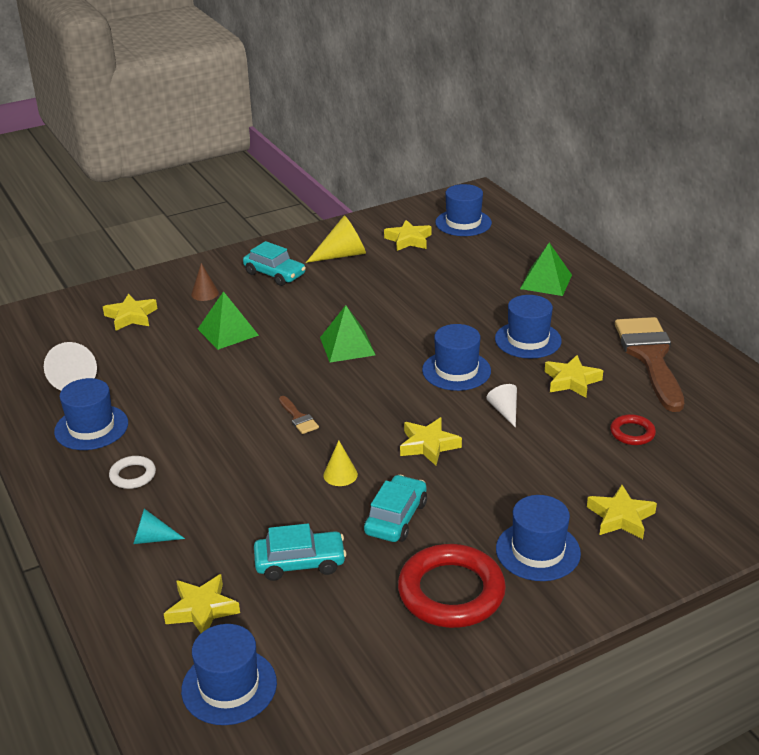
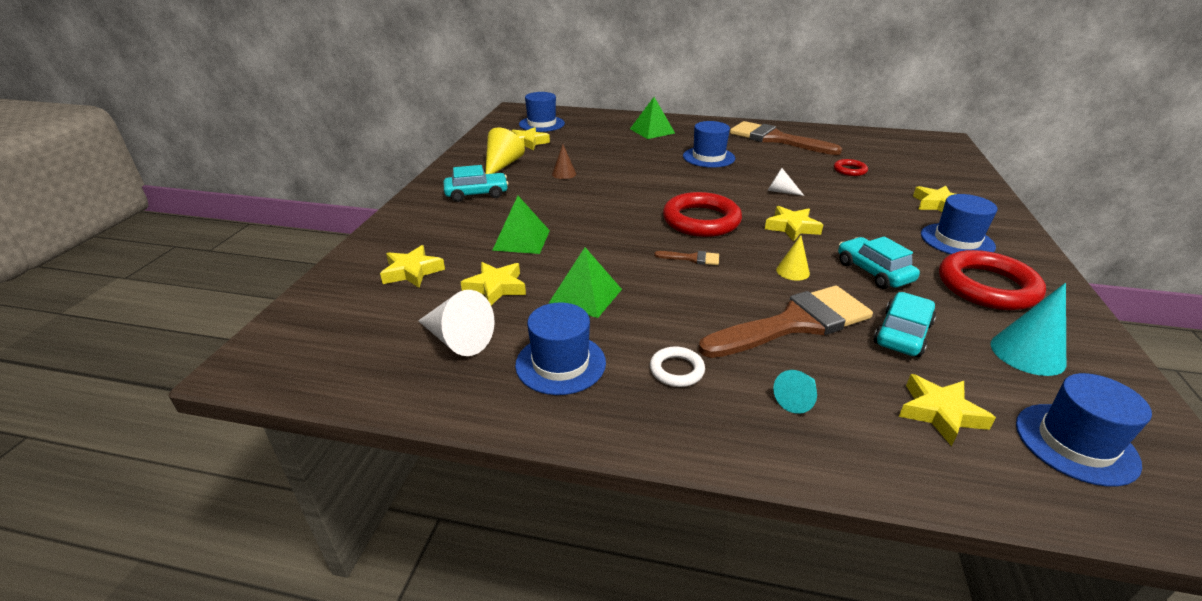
camera: 50 degrees left, 0 degrees up
brown cone [191,263,219,301] -> brown cone moved to [552,144,576,179]
green pyramid [320,305,376,362] -> green pyramid moved to [549,247,622,318]
blue hat [422,324,491,391] -> none
yellow star [545,355,603,398] -> yellow star moved to [461,262,526,305]
none -> red ring [663,192,742,237]
none -> brown brush [698,286,873,358]
none -> turquoise cone [991,283,1066,376]

